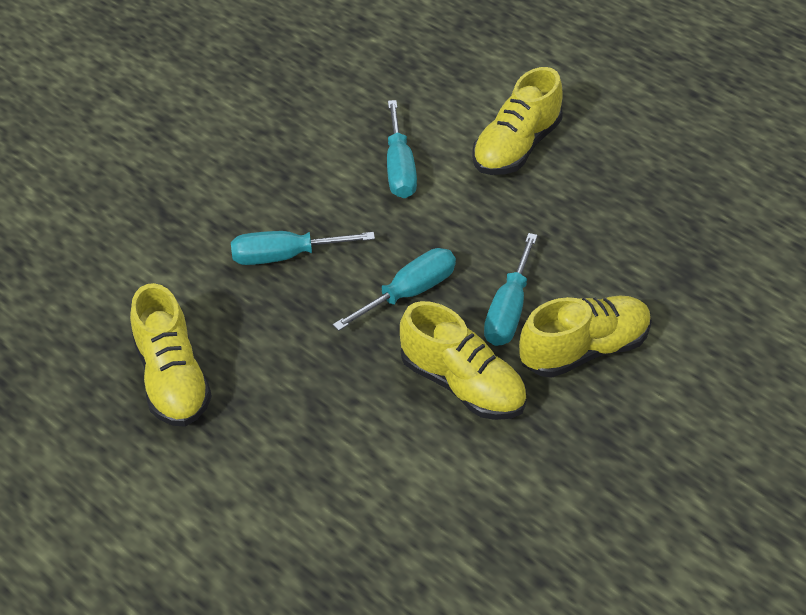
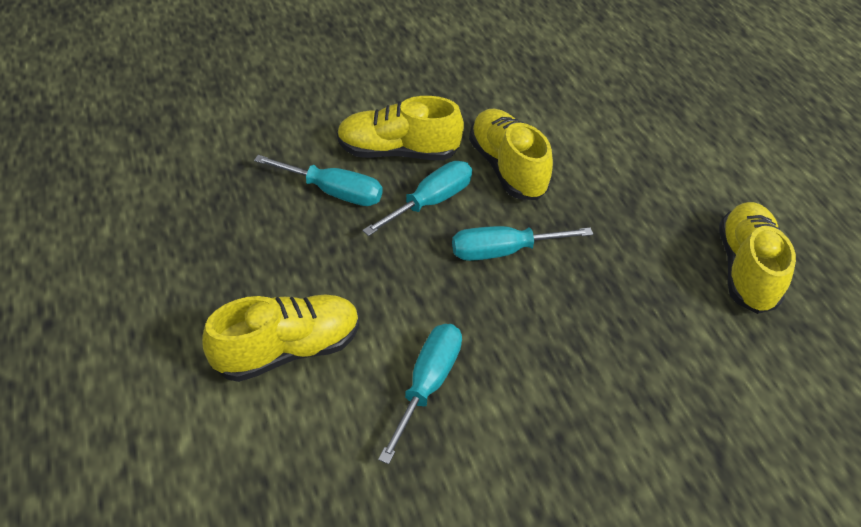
camera: 155 degrees left, 0 degrees up
turquoise screwdriver [231,231,375,265] -> turquoise screwdriver moved to [254,155,382,206]

